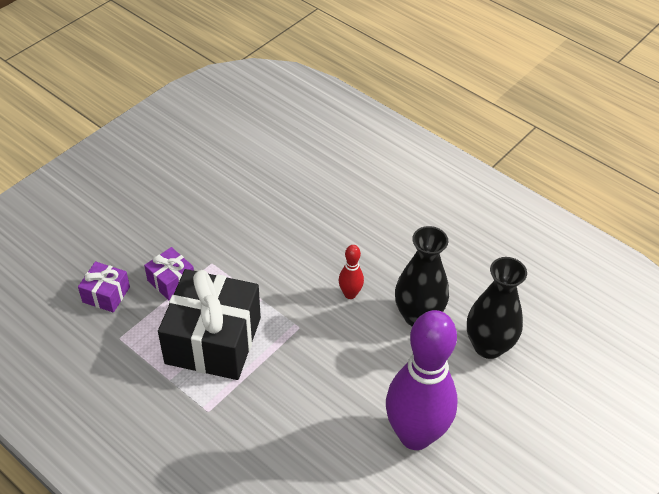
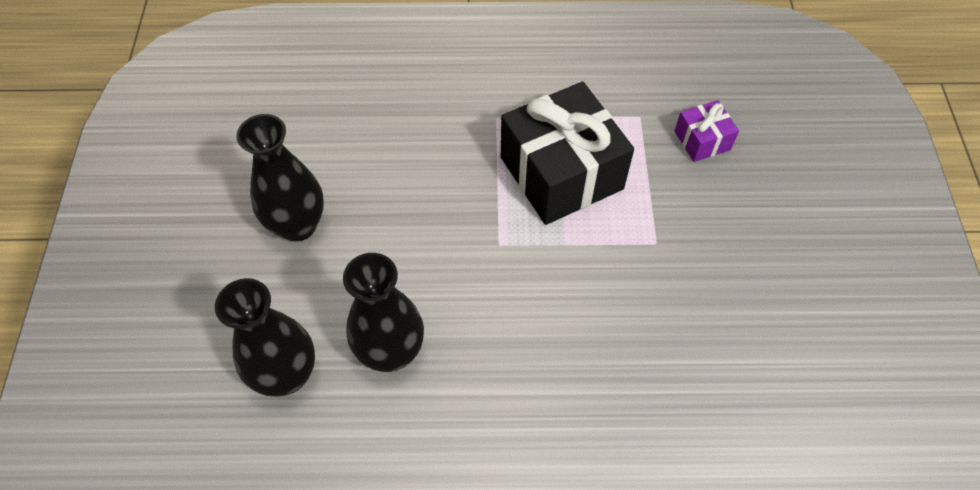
camera: 140 degrees right, 10 degrees up
purple gift [144,247,194,300] -> none
red bowling pin [339,245,364,299] -> none
purple bowling pin [386,310,458,450] -> black vase [236,114,324,242]

